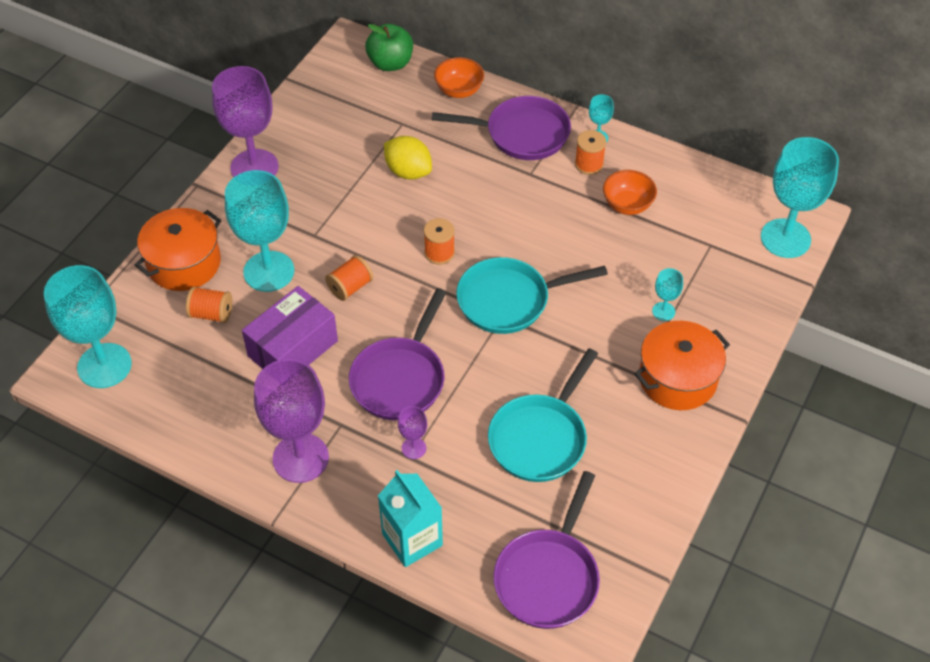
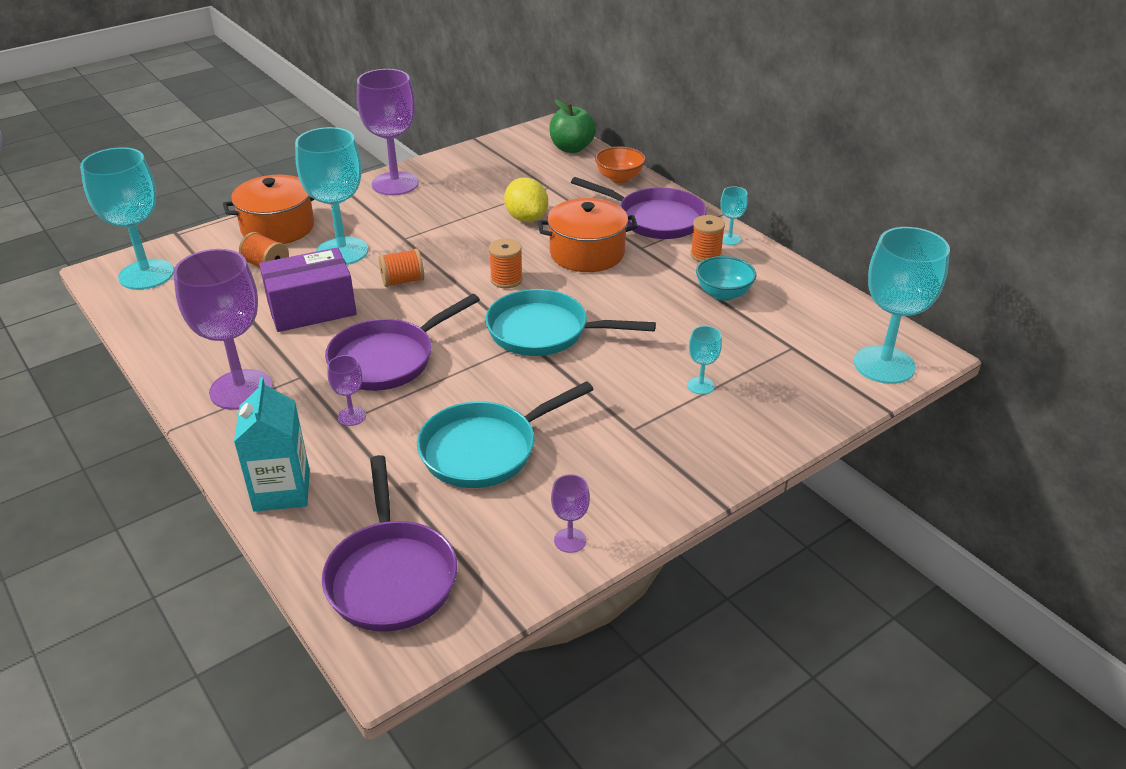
camera: 25 degrees right, 15 degrees down
purple pan [493,471,600,629] -> purple pan turned 60 degrees counterclockwise [322,455,458,632]
orange bowl [603,170,657,215] -> turquoise bowl [696,256,756,301]
orange pot [634,321,730,410] -> orange pot moved to [538,198,638,272]
none -> purple goblet [551,474,590,553]

